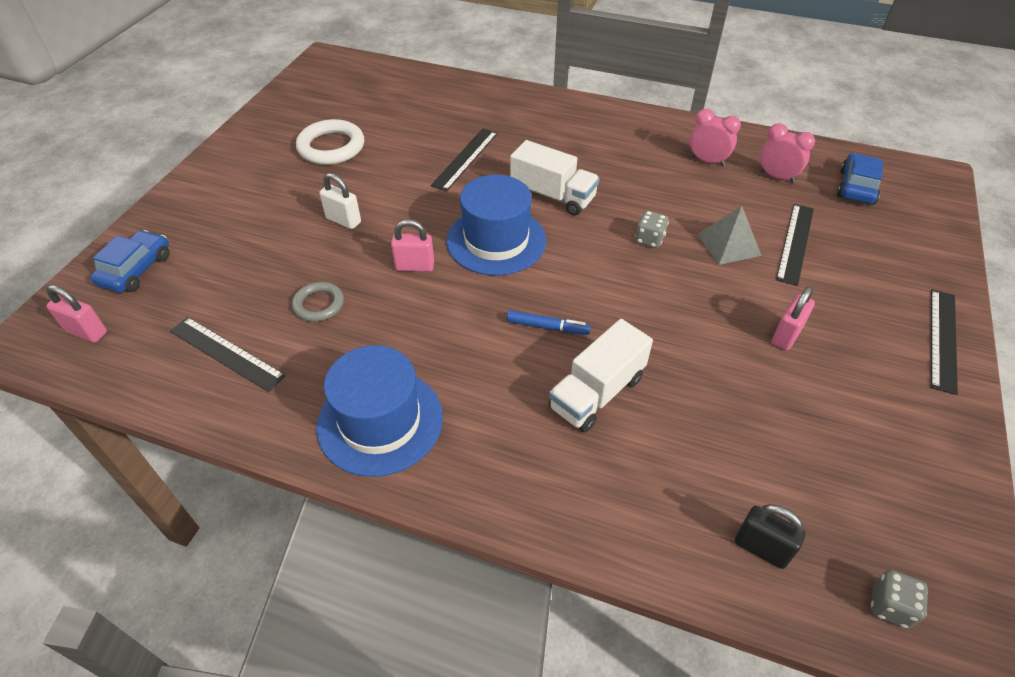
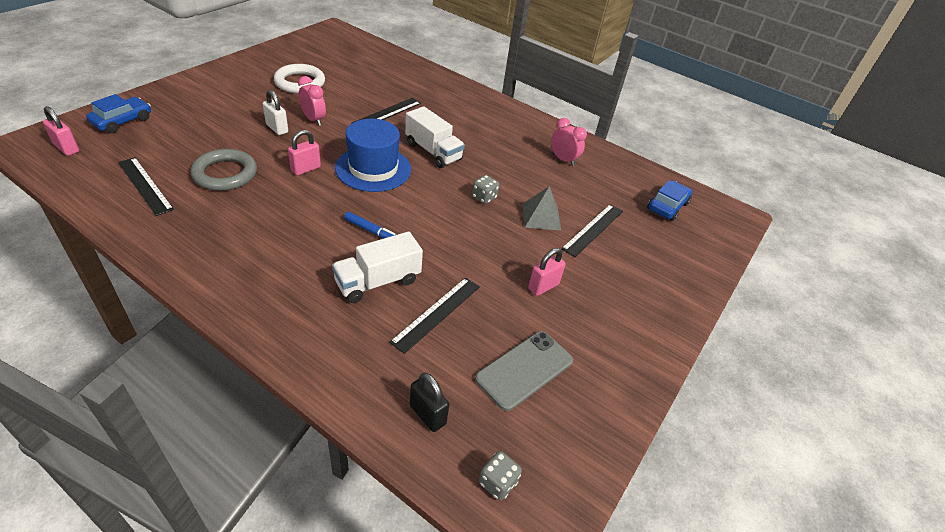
camera: 10 degrees right, 5 degrees down
grey ring [292,282,344,322] -> grey ring [191,149,257,191], size x1.65
blue hat [316,345,443,477] -> none
pink padlock [391,219,434,272] -> pink padlock turned 60 degrees counterclockwise [288,130,321,175]
pink clock [760,123,815,183] -> pink clock moved to [298,76,326,126]
black ruler [931,289,958,395] -> black ruler moved to [389,277,480,354]
none -> grey phone [475,331,573,411]

